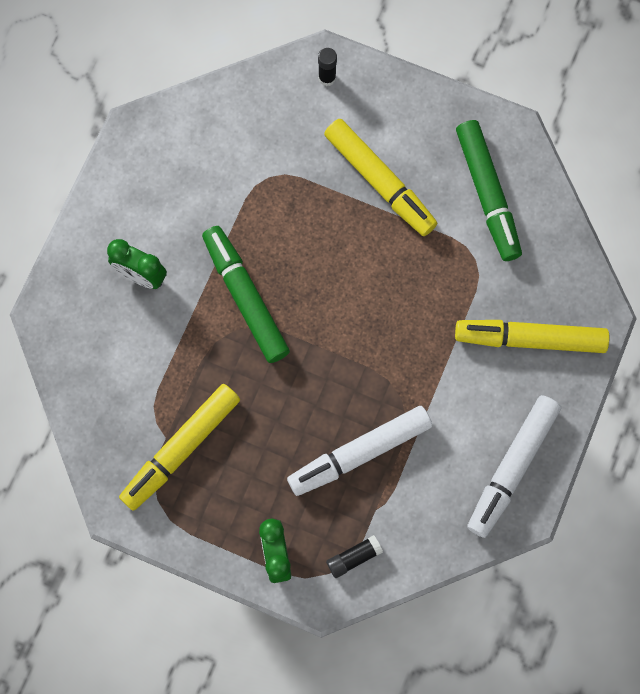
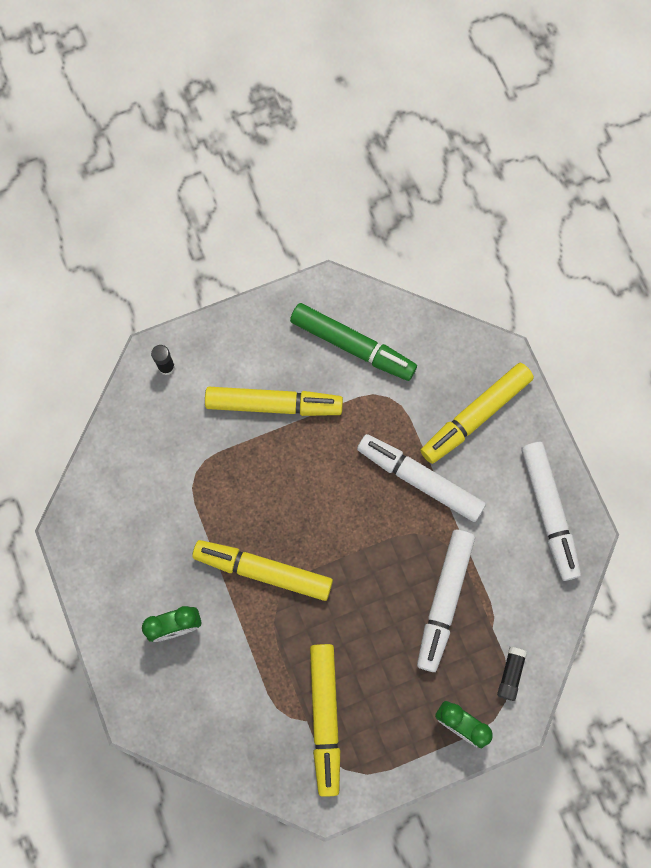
camera: 45 degrees left, 0 degrees up
green marker [202,226,290,363] -> yellow marker [192,540,333,601]
none -> white marker [357,434,486,522]

